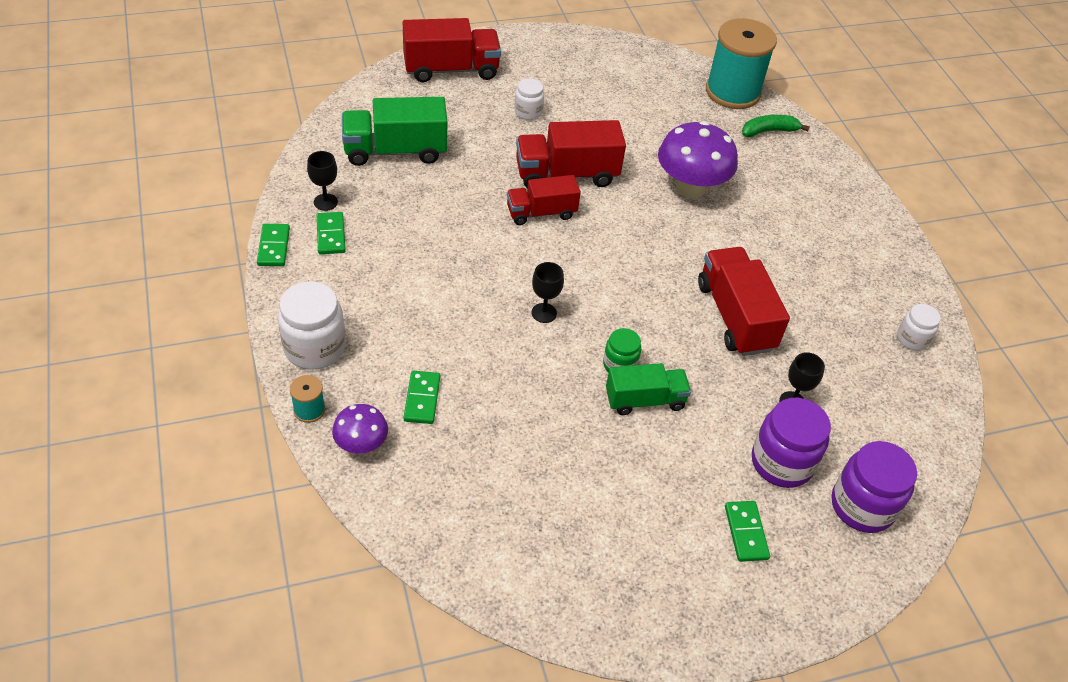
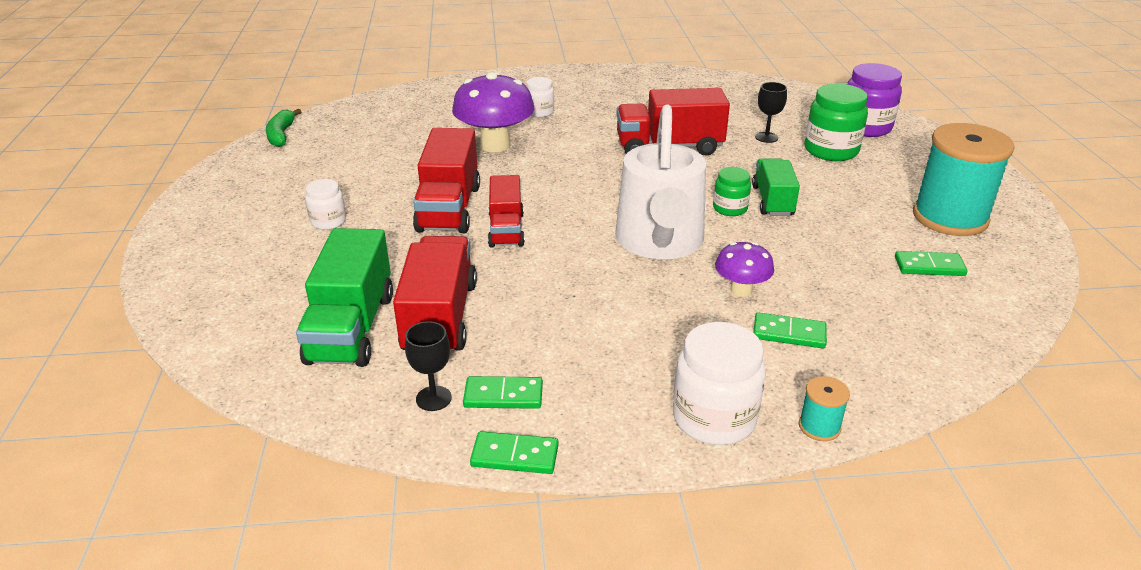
camera: 75 degrees left, 15 degrees down
purple mushroom [332,404,388,454] -> purple mushroom moved to [715,242,774,297]
red truck [403,18,501,82] -> red truck moved to [393,236,477,351]
black goblet [531,262,564,323] -> white watering can [615,104,706,259]
turquoise spool [706,18,777,109] -> turquoise spool moved to [913,123,1015,236]
green domino [725,501,770,562] -> green domino moved to [895,251,968,276]
green banana [742,115,810,137] -> green banana moved to [266,109,302,147]
purple jar [752,398,831,488] -> green jar [804,84,868,161]
white jar [897,304,941,351] -> white jar moved to [527,77,554,117]

